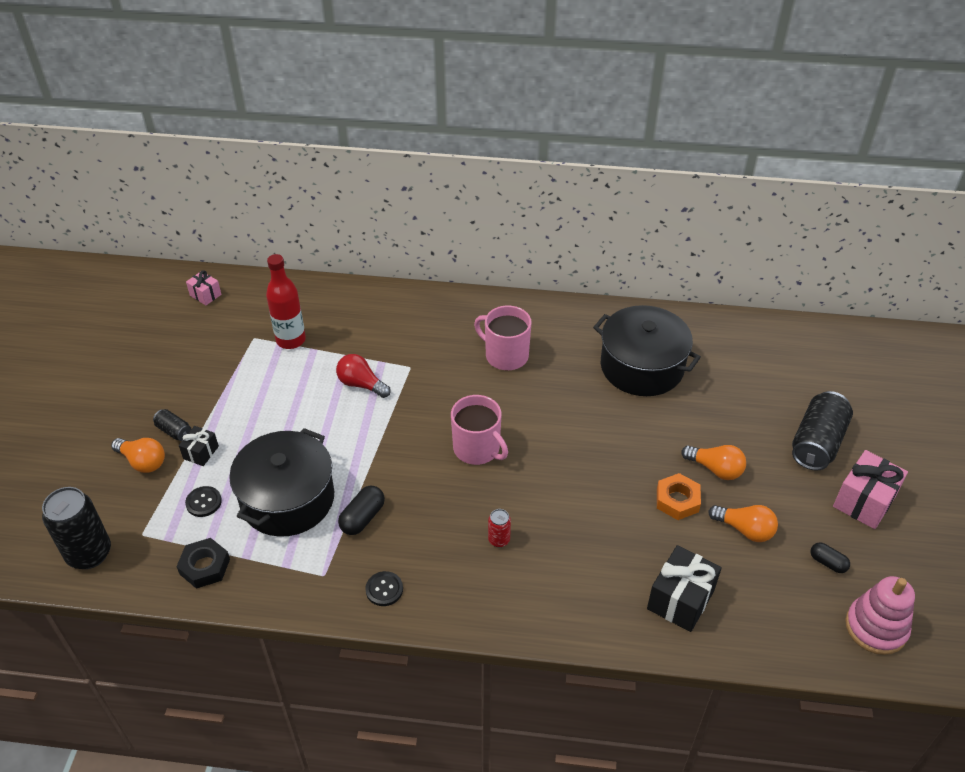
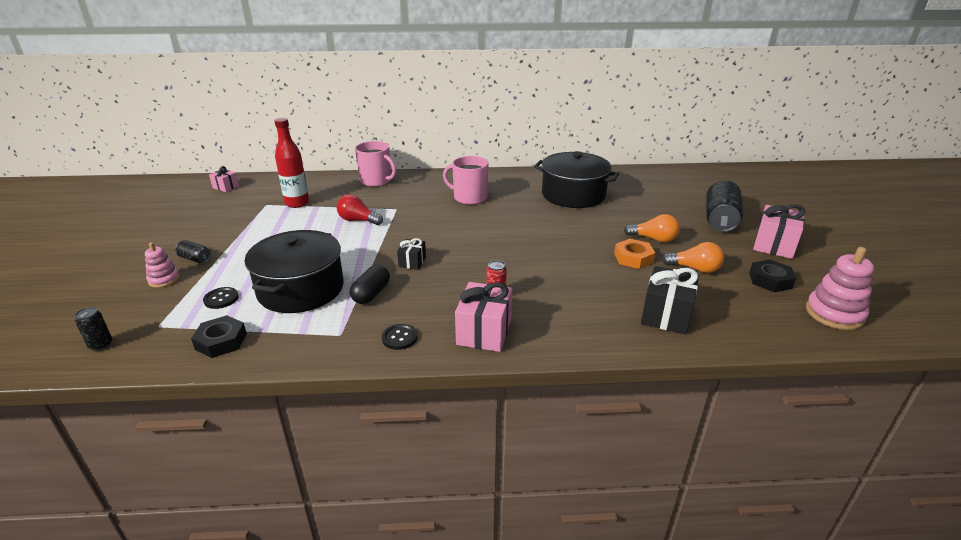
camera: 10 degrees left, 15 degrees down
black can [42,487,111,569] -> black can [75,307,112,351], size x0.48
orange light bulb [111,438,165,473] -> pink stacking toy [145,243,180,288]
black gift [179,426,219,466] -> black gift moved to [397,238,426,270]
pink mug [451,395,508,465] -> pink mug moved to [355,141,396,187]
black capsule [811,542,850,573] -> black nut [749,260,796,292]
none -> pink gift [455,282,512,352]

